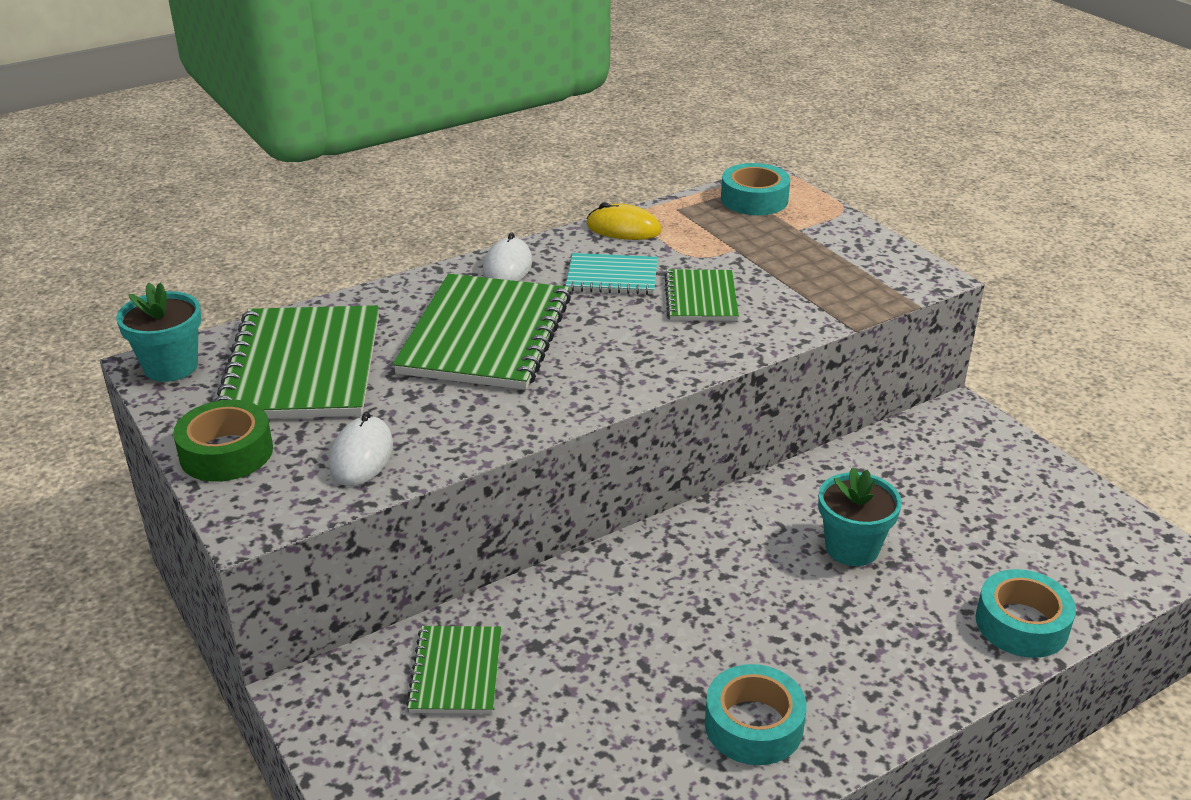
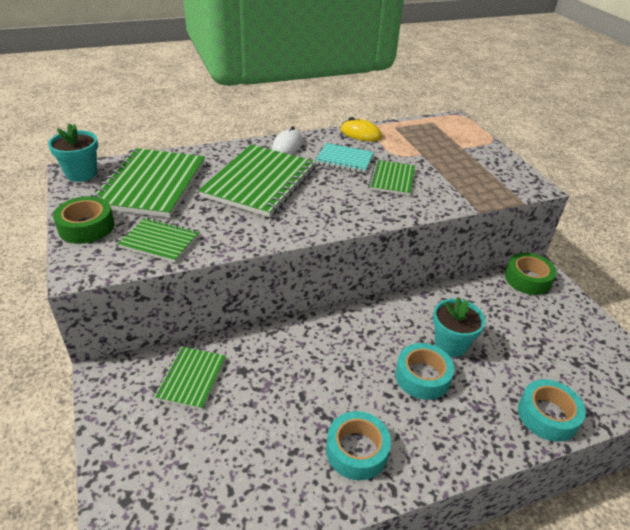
camera: 10 degrees right, 5 degrees up
white mouse [329,412,393,486] -> green notebook [118,217,199,263]
turquoise tape [721,163,790,215] -> turquoise tape moved to [395,343,454,400]
none -> green tape [505,253,556,295]

